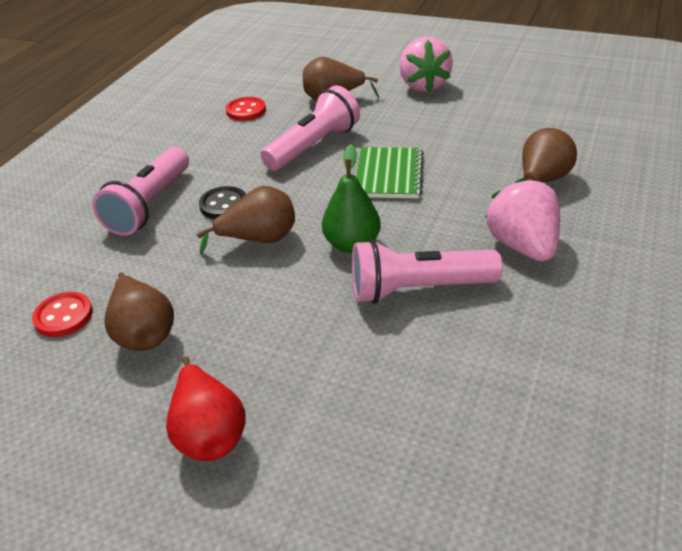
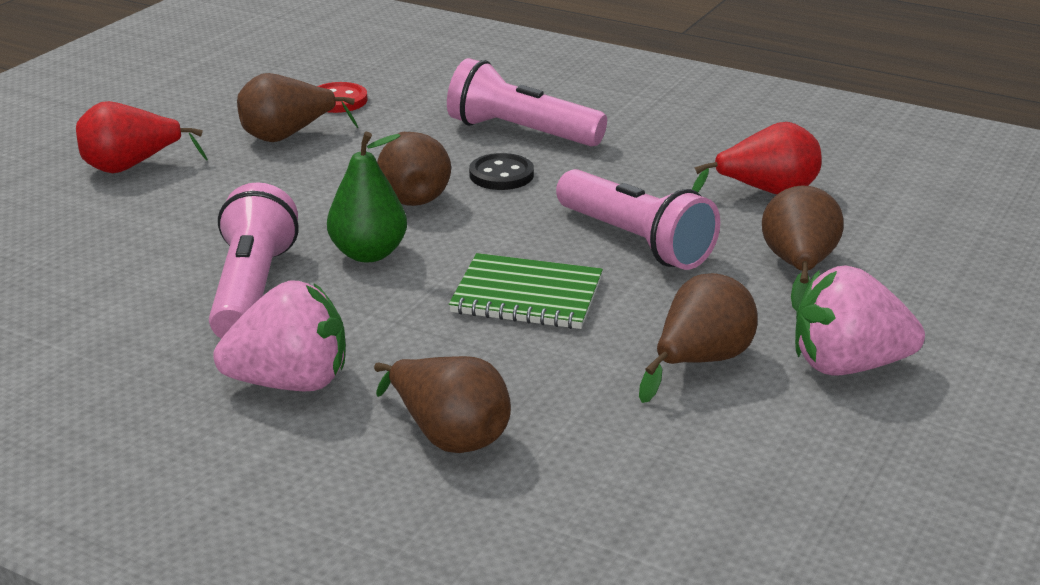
camera: 95 degrees right, 10 degrees down
red button [226,97,266,121] -> red pear [692,122,822,195]
none -> brown pear [639,273,757,403]

